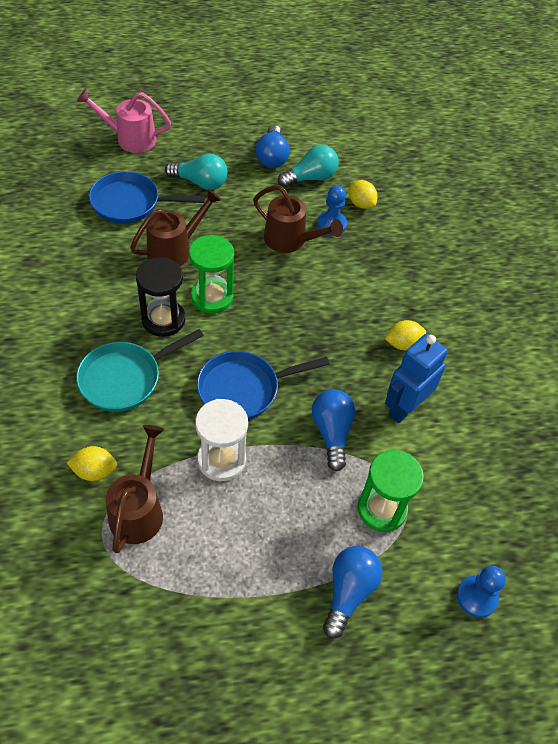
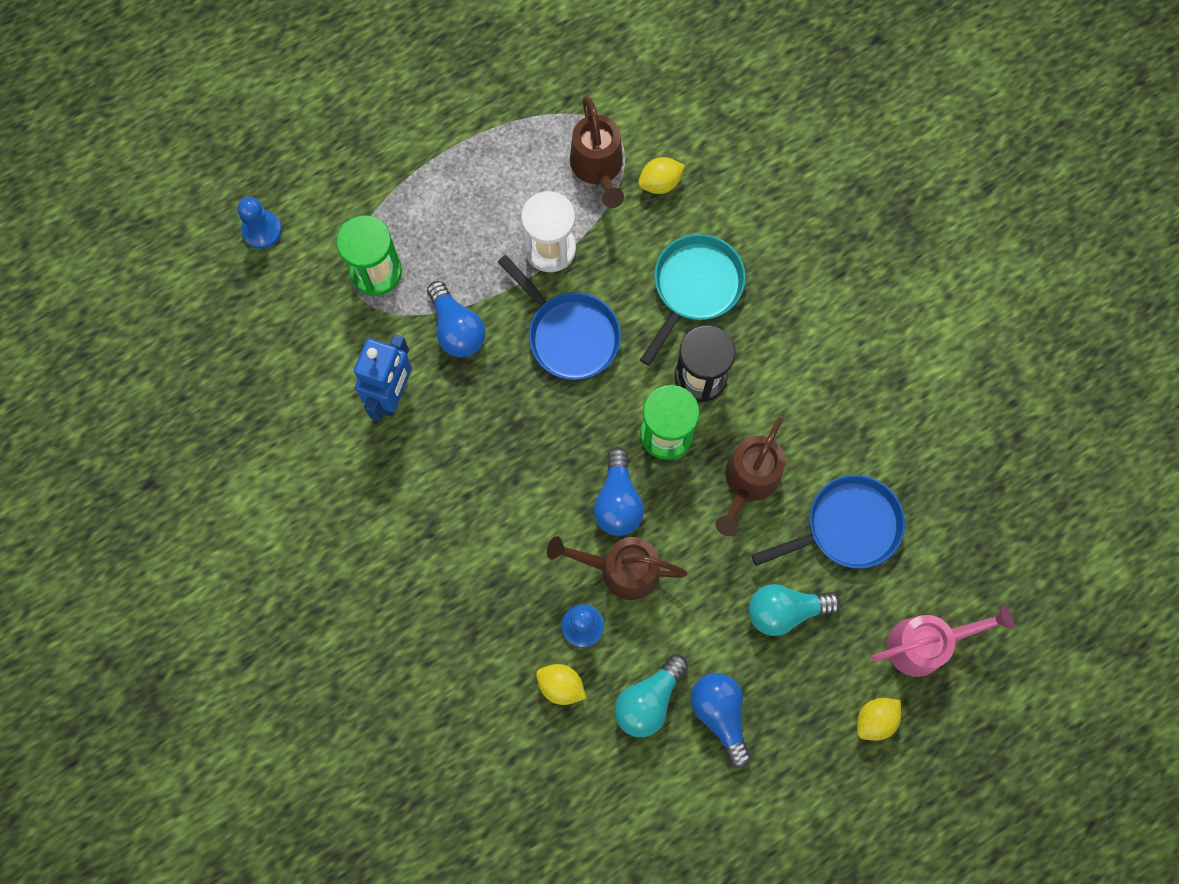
camera: 160 degrees right, 20 degrees up
blue pan [197,351,330,420] -> blue pan turned 90 degrees clockwise [498,255,621,380]
blue light bulb [323,546,382,639] -> blue light bulb moved to [594,447,644,536]
yellow lemon [385,320,426,350] -> yellow lemon moved to [857,698,901,741]

